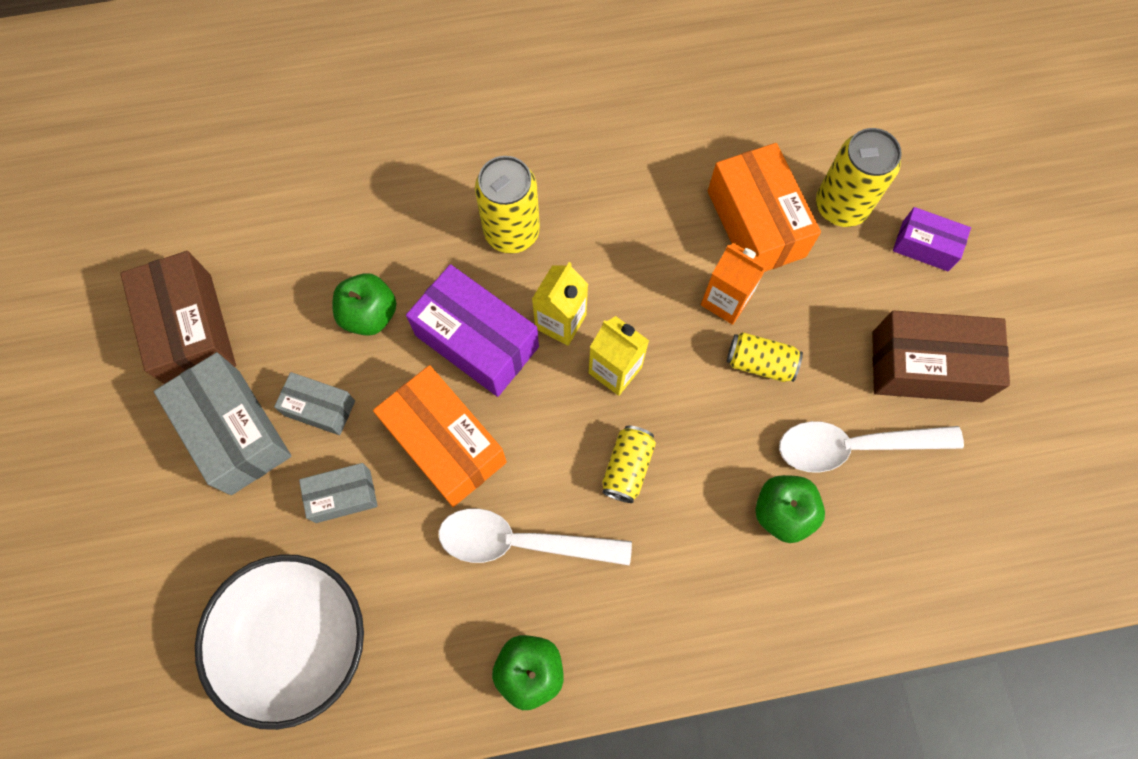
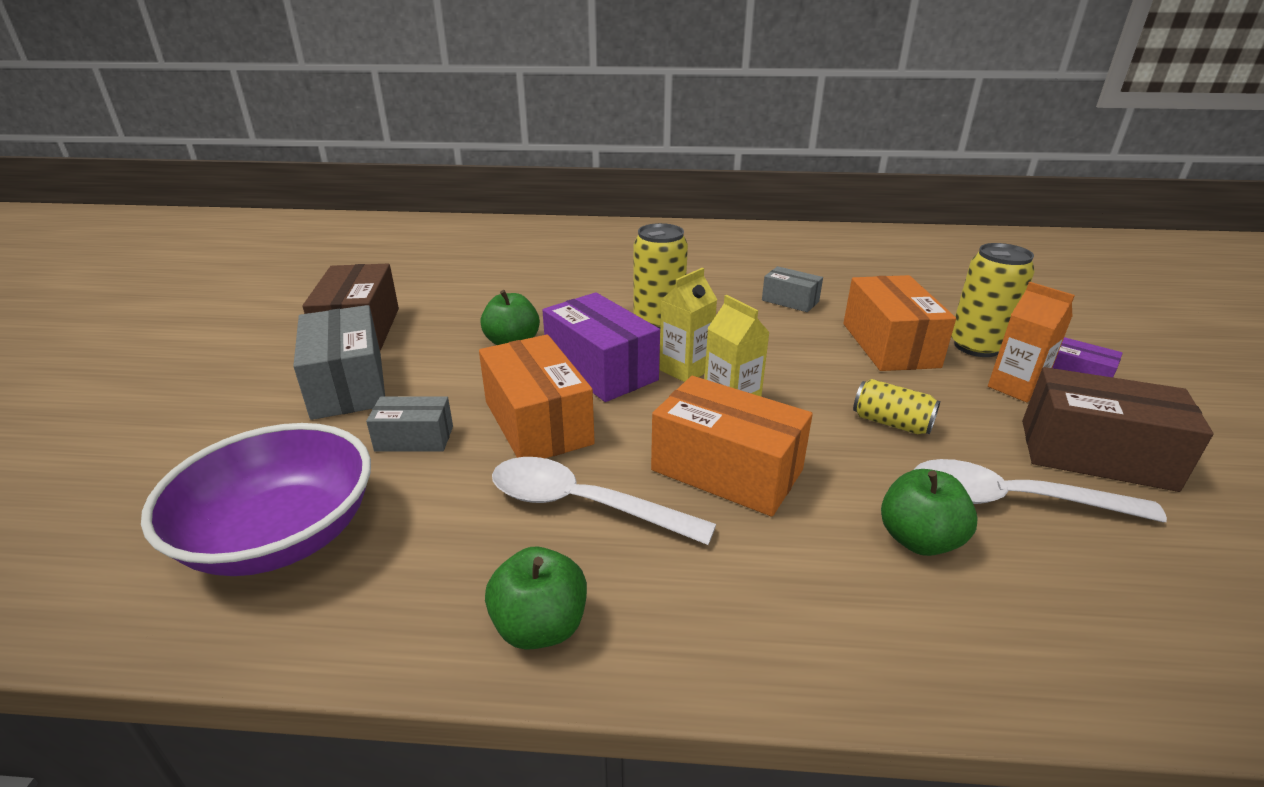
camera: 15 degrees right, 40 degrees down
white bowl [195,554,364,730] -> purple bowl [141,423,371,576]
grey box [274,372,355,435] -> grey box moved to [762,266,823,312]
yellow can [602,425,656,503] -> orange box [651,376,813,517]
orange carton [701,243,769,325] -> orange carton moved to [988,282,1075,402]

